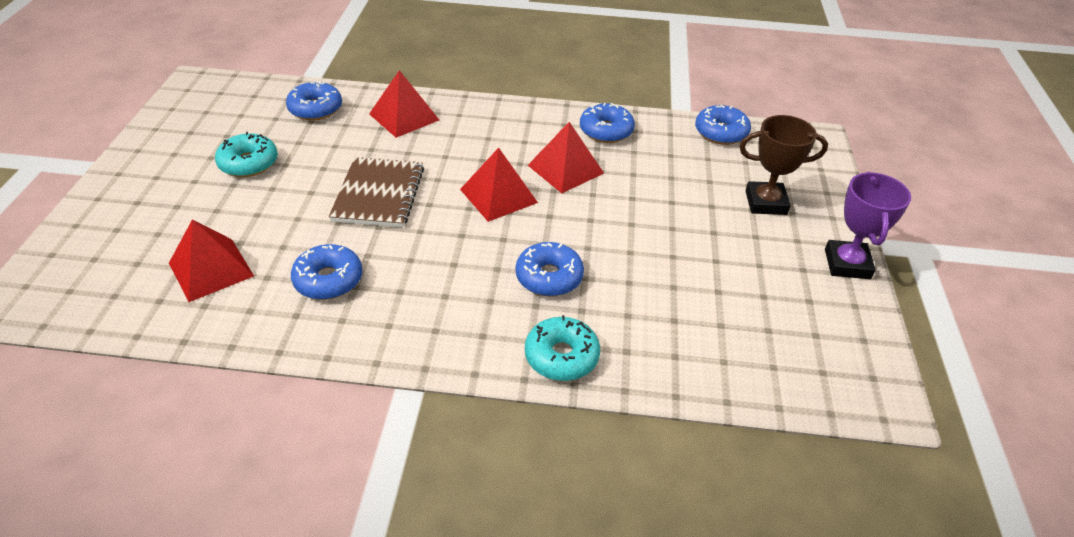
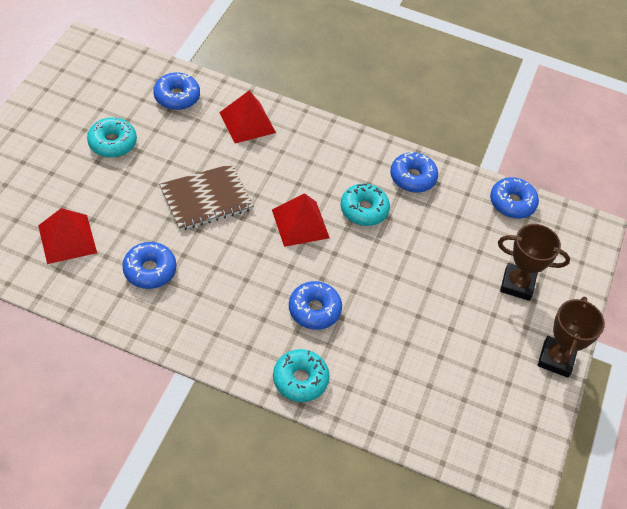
camera: 10 degrees right, 10 degrees up
brown notebook [329,157,424,228] -> brown notebook turned 45 degrees clockwise [159,164,254,231]
red pyramid [528,122,604,193] -> turquoise donut [341,184,390,226]
purple trophy [825,172,911,279] -> brown trophy [538,296,605,378]

